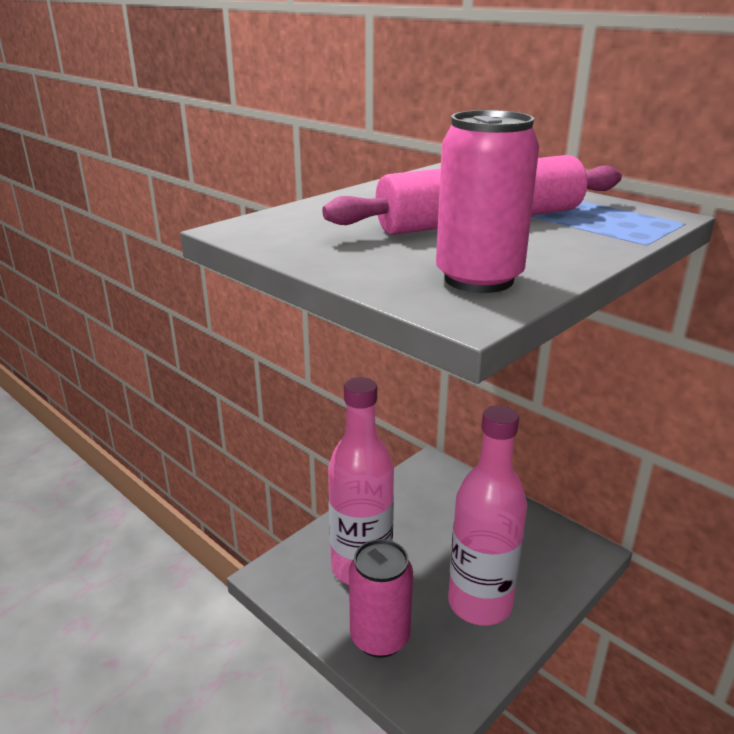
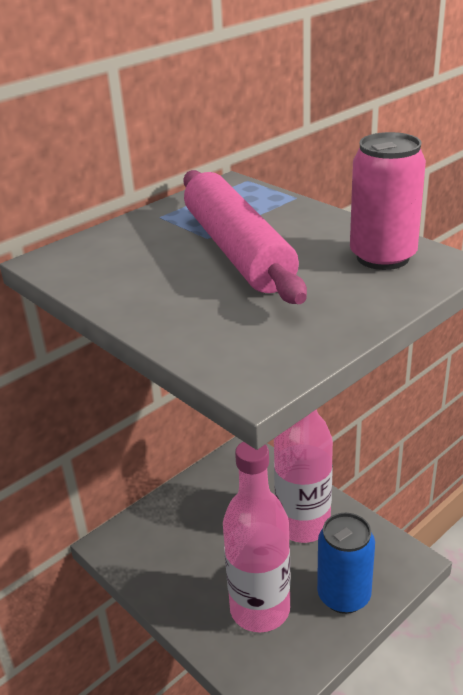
camera: 85 degrees left, 5 degrees up
pink can [349,539,413,658] -> blue can [317,513,375,614]

